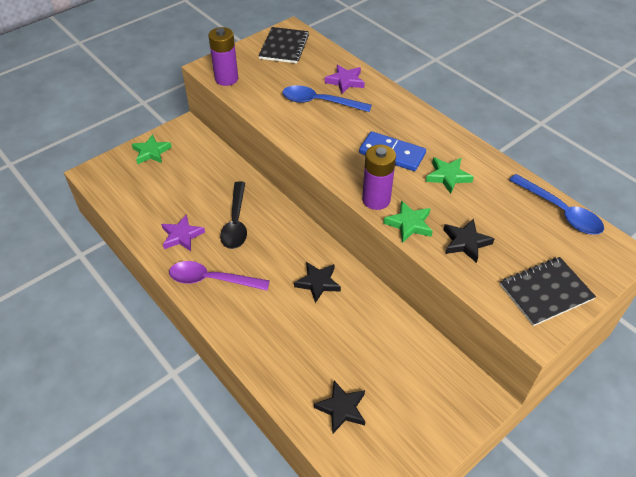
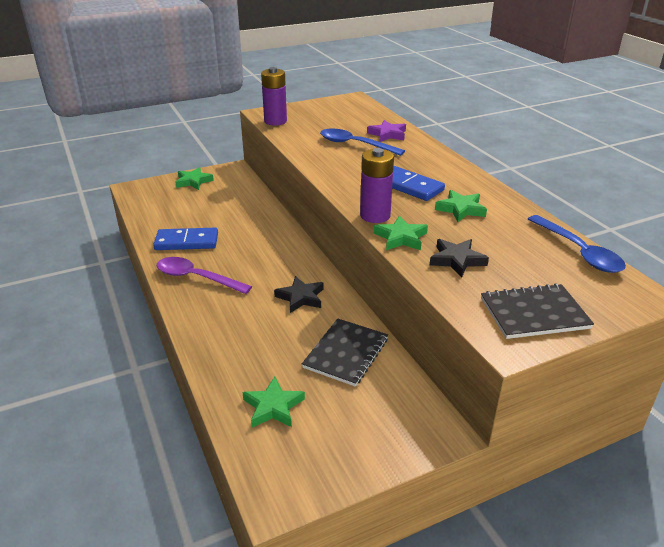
camera: 15 degrees right, 15 degrees down
purple star [161,214,205,251] -> blue domino [153,228,218,250]
black spoon [220,181,247,249] -> none
black notebook [259,27,309,63] -> black notebook moved to [302,318,388,387]
black star [314,381,365,434] -> green star [242,377,305,427]

